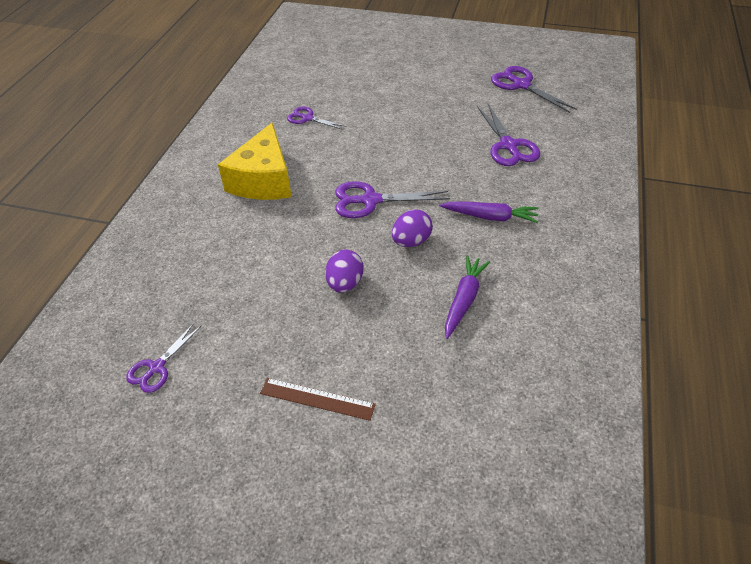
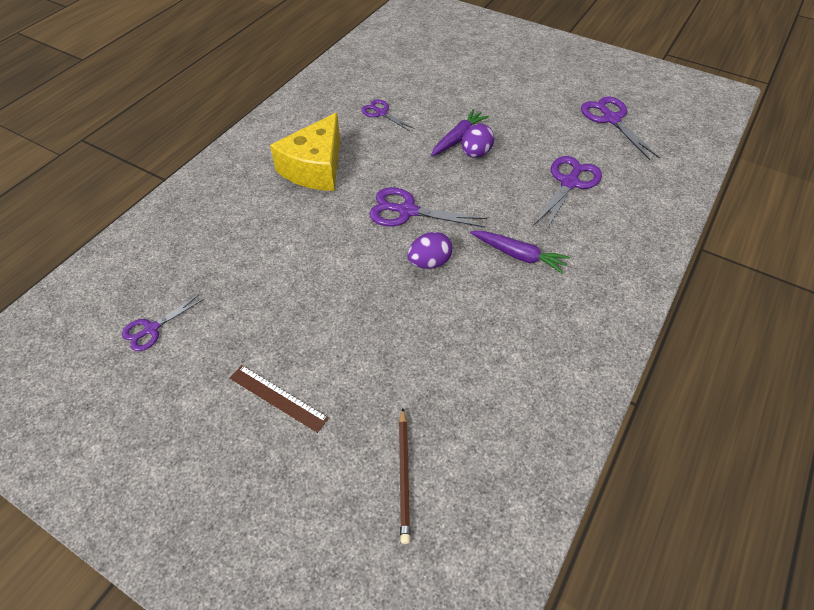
camera: 15 degrees right, 5 degrees up
purple egg [325,250,363,293] -> purple egg moved to [462,124,494,158]
purple carrot [445,255,490,339] -> purple carrot moved to [431,109,489,157]
purple scissors [477,104,540,166] -> purple scissors turned 150 degrees counterclockwise [534,156,602,230]
none -> brown pencil [399,408,411,544]

